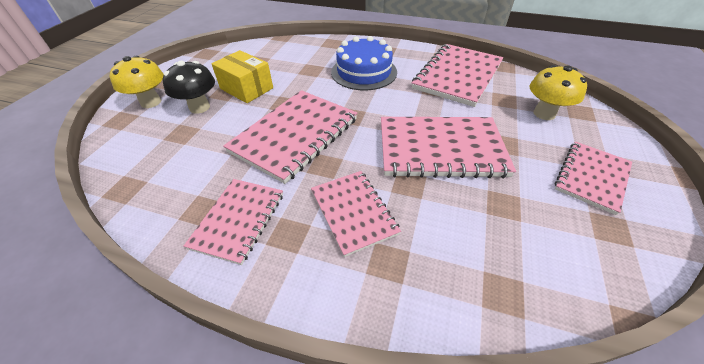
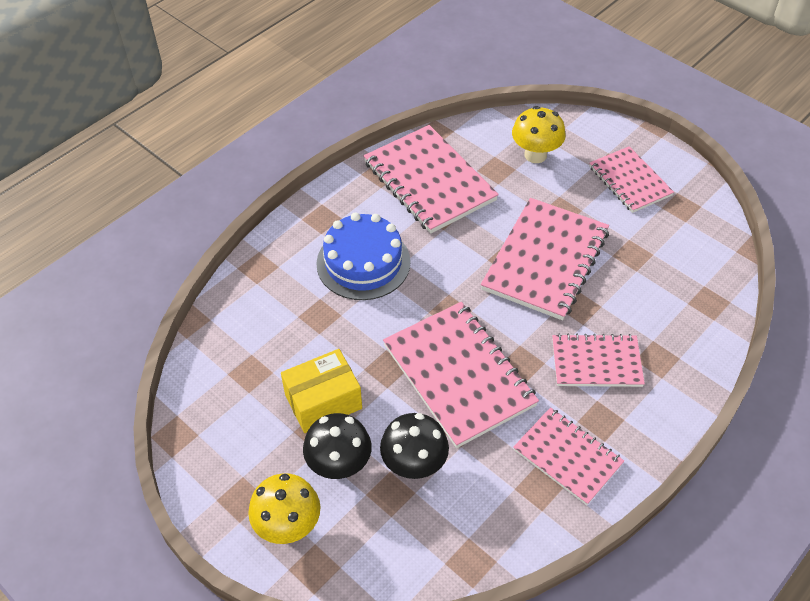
camera: 65 degrees left, 5 degrees up
none -> black mushroom [380,413,449,479]

